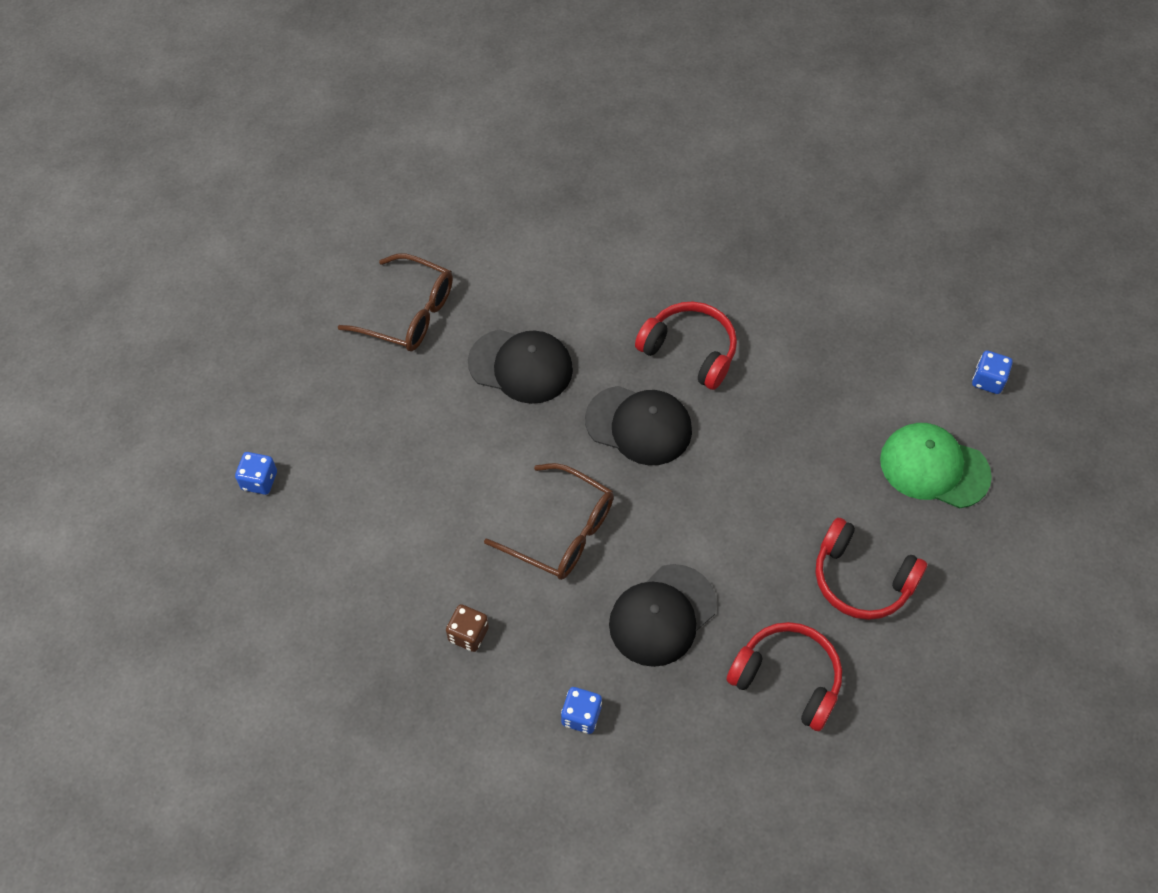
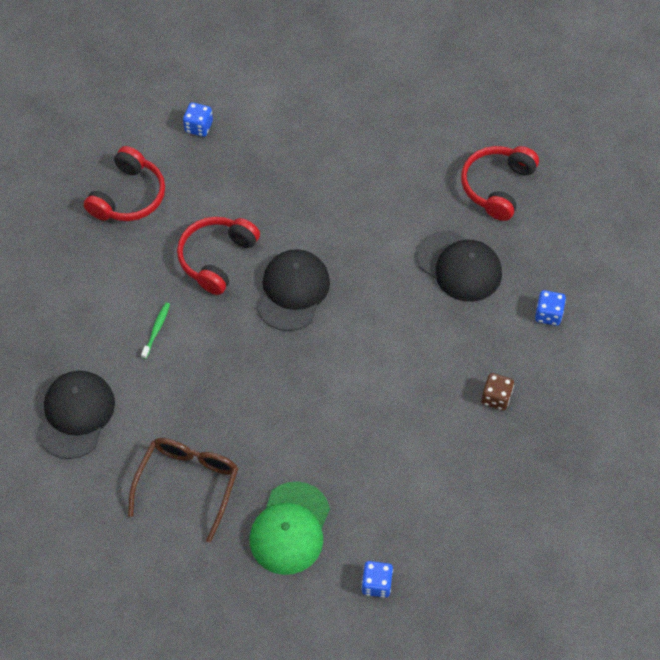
camera: 95 degrees left, 0 degrees up
black cap [468,329,573,404] -> black cap moved to [38,370,115,459]
brown glasses [484,463,614,580] -> none
red headphones [816,518,927,620] -> red headphones moved to [84,146,165,221]
green cap [880,423,992,508] -> green cap moved to [249,481,330,575]
blue dice [972,351,1013,394] -> blue dice moved to [183,102,213,137]
none -> green toothbrush [141,303,170,359]

